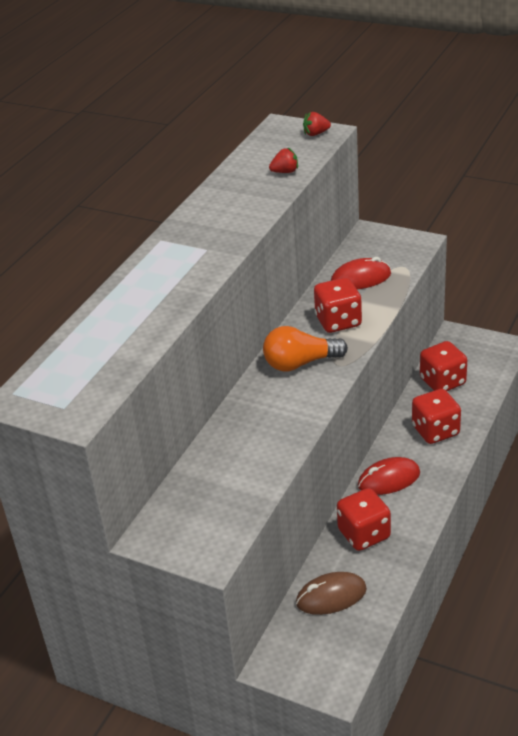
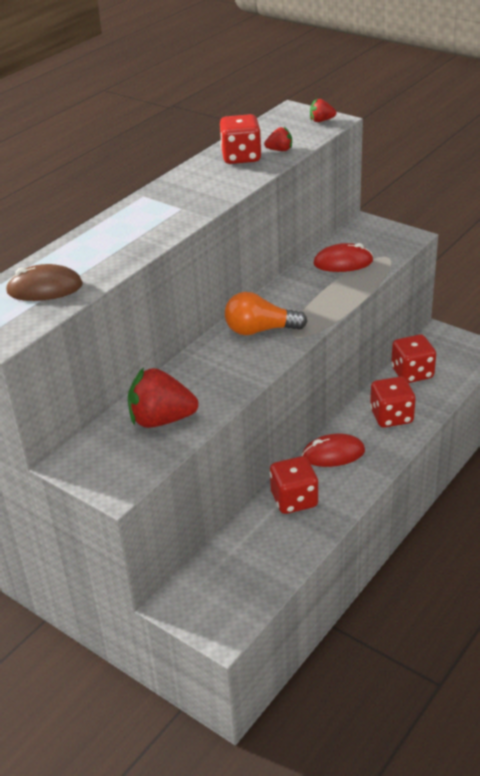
camera: 10 degrees right, 0 degrees up
brown mouse [296,572,367,615] -> brown mouse moved to [6,264,83,301]
red dice [314,278,362,333] -> red dice moved to [220,114,262,164]
none -> red strawberry [128,367,198,428]

